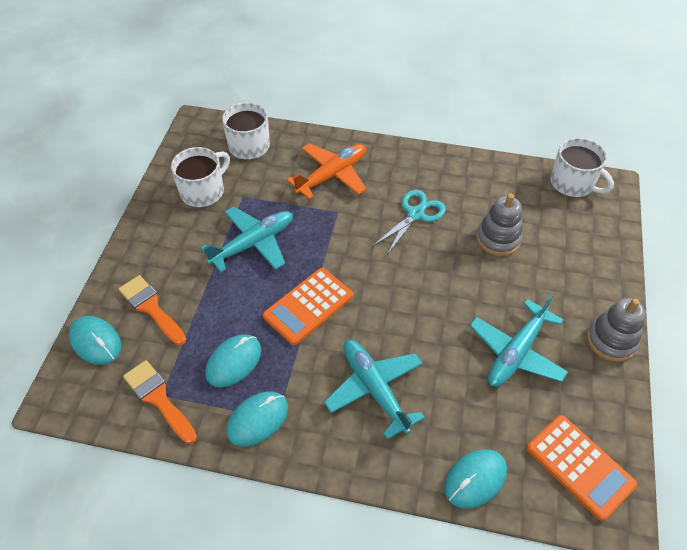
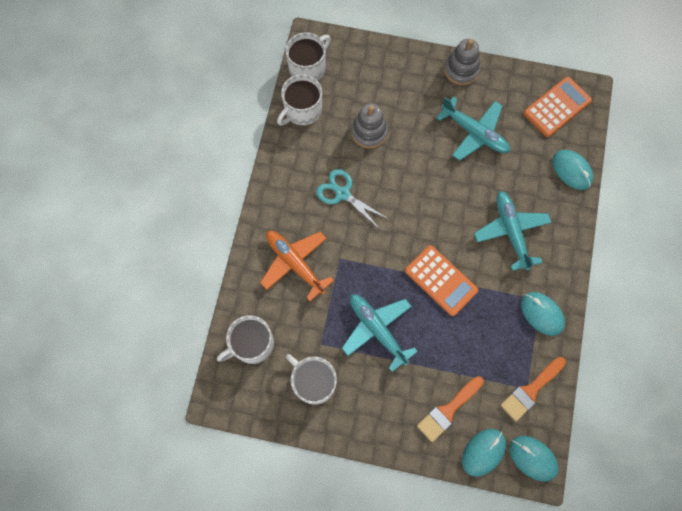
camera: 90 degrees left, 20 degrees up
turquoise mouse [205,334,261,387] -> turquoise mouse moved to [509,436,559,481]
turquoise plane [324,340,425,440] -> turquoise plane turned 105 degrees clockwise [474,191,552,271]
none -> white mug [277,74,322,125]

